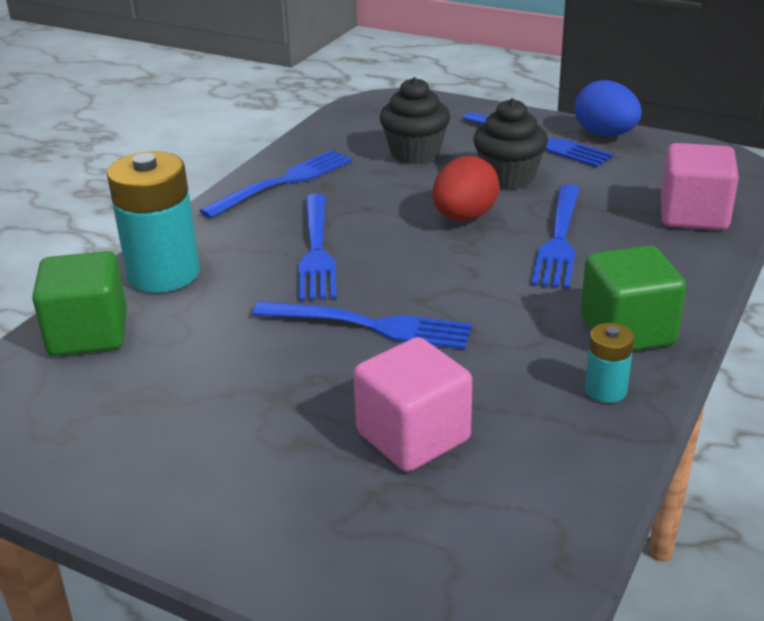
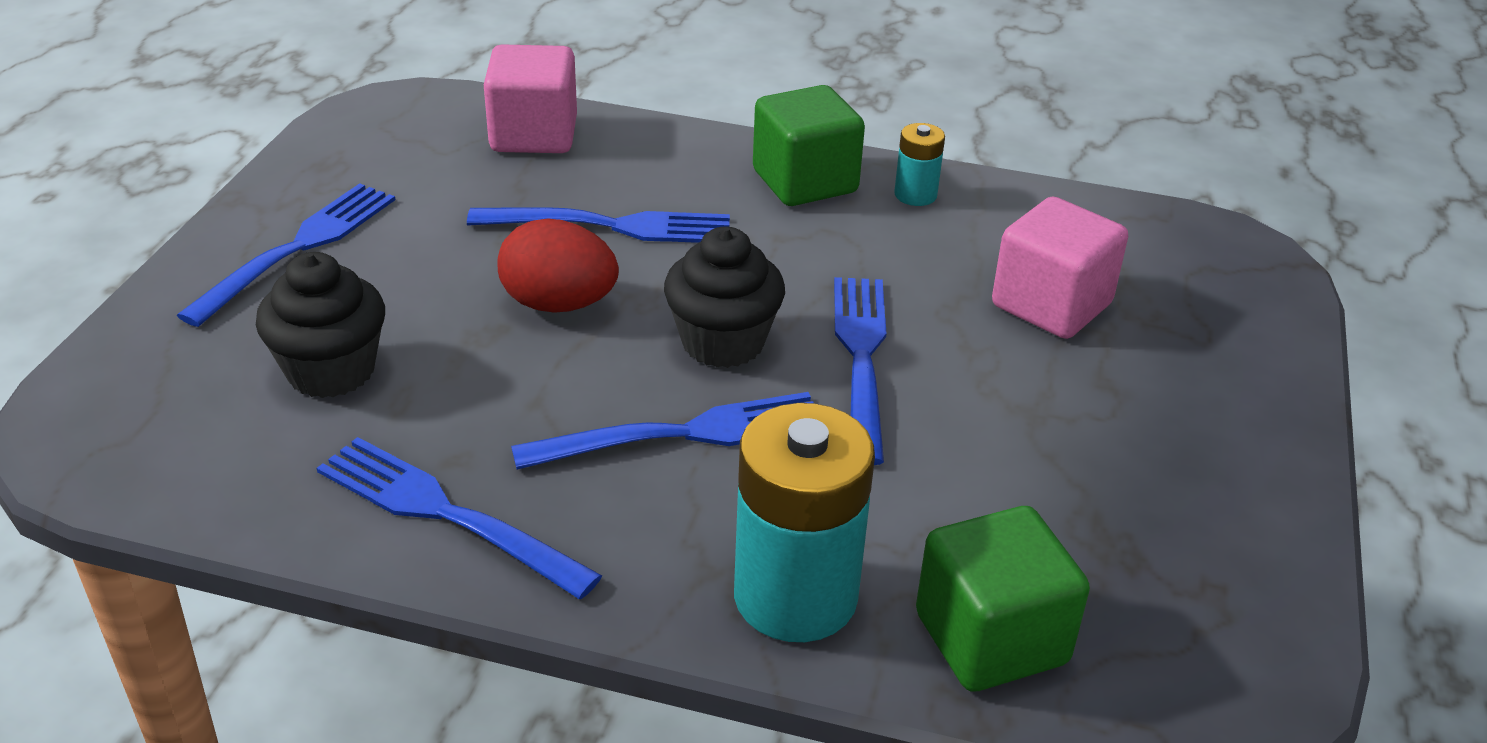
camera: 105 degrees left, 5 degrees up
black cupcake [473,98,548,189] -> black cupcake moved to [664,226,785,368]
blue egg [575,80,642,136] -> none

